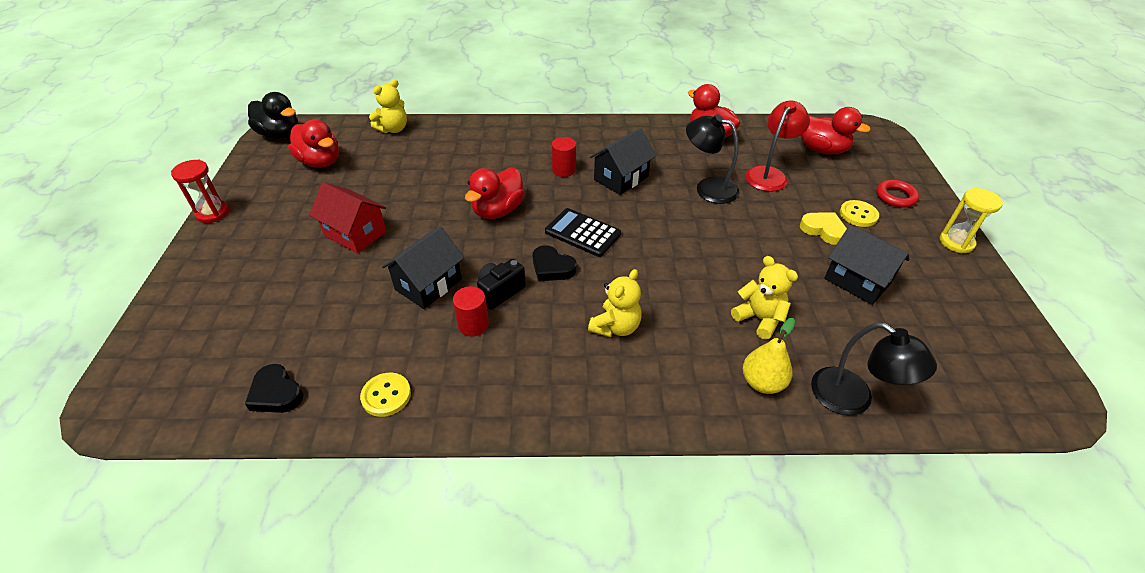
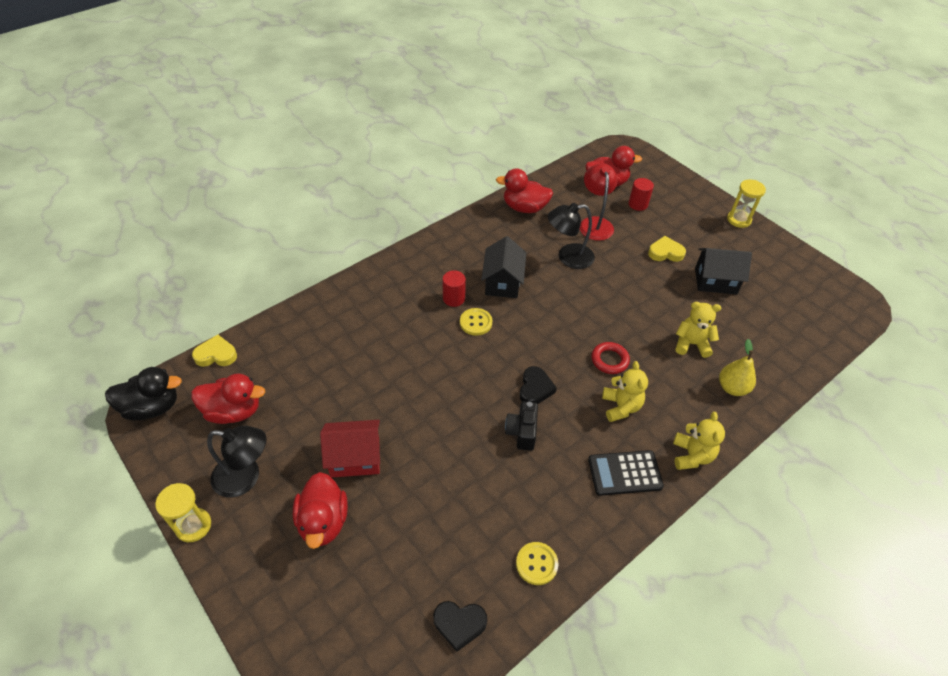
camera: 40 degrees left, 5 degrees up
red hourglass [171,160,229,223] -> yellow hourglass [155,483,211,542]
yellow teddy bear [369,79,407,133] -> yellow teddy bear moved to [673,412,725,470]
black house [382,226,464,309] -> none
red cylinder [453,286,489,337] -> red cylinder moved to [629,178,654,211]
red duck [465,167,525,219] -> red duck moved to [293,472,348,549]
black heart [533,245,577,281] -> black heart turned 75 degrees counterclockwise [520,366,557,404]
black calculator [545,208,621,257] -> black calculator moved to [588,450,664,496]
black lamp [811,322,937,416] -> black lamp moved to [207,426,266,497]
yellow button [840,200,879,227] -> yellow button moved to [460,308,492,336]
red ring [876,180,919,208] -> red ring moved to [591,342,630,374]
none -> yellow heart [192,335,237,367]

